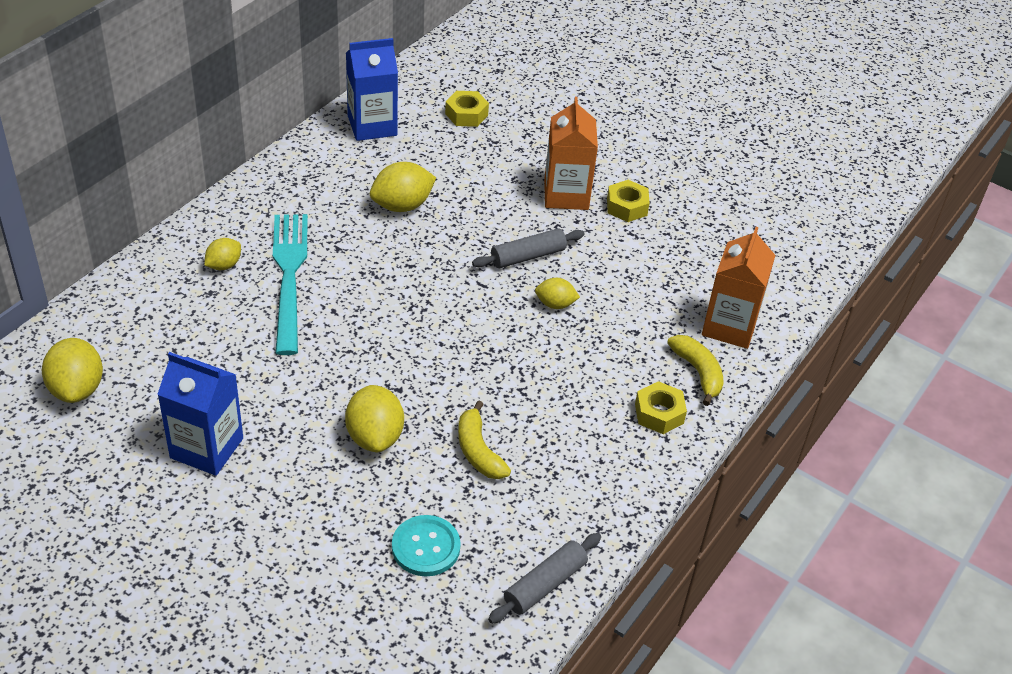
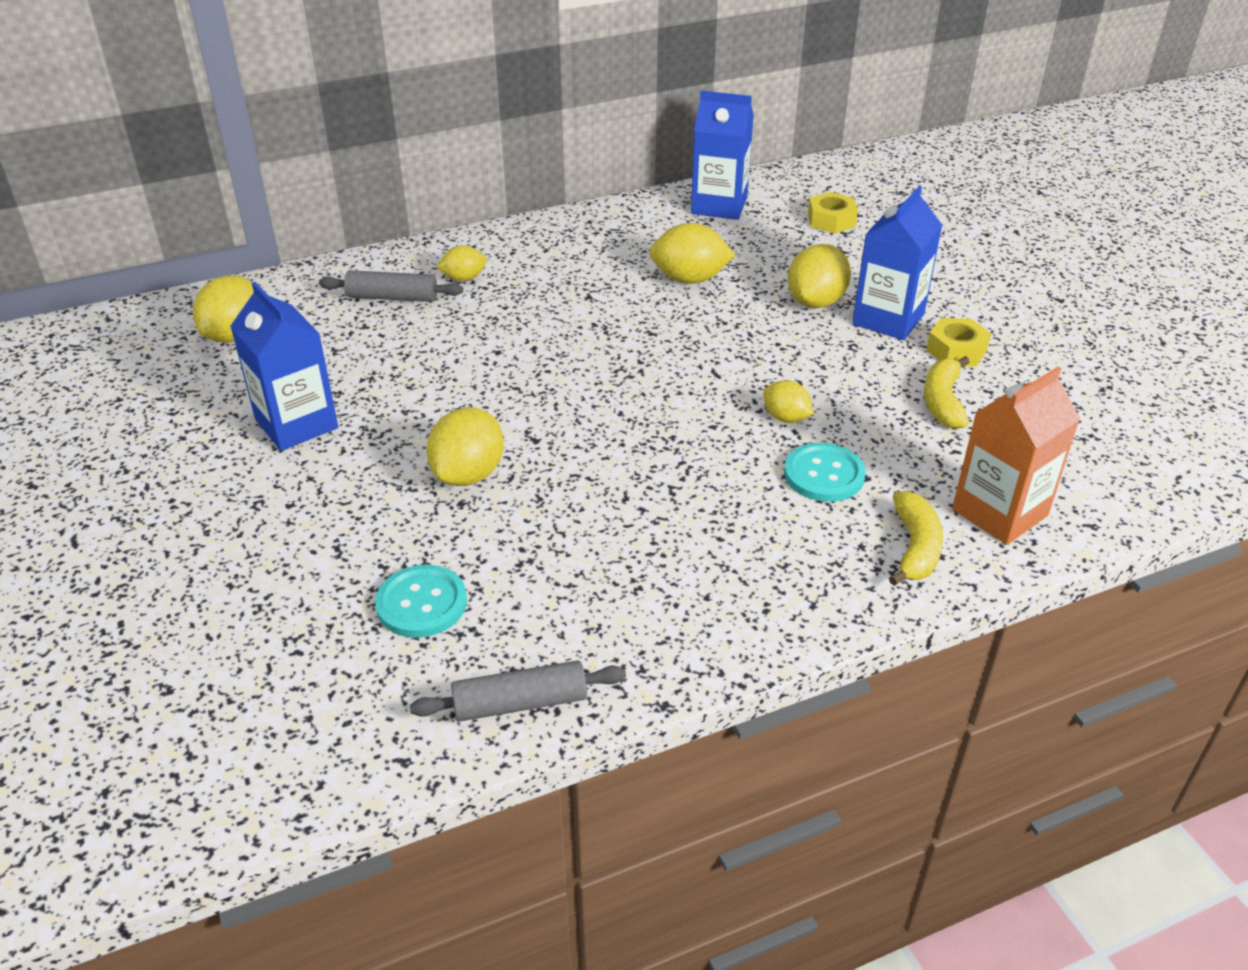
camera: 35 degrees right, 5 degrees down
turquoise fork [273,214,308,355] -> none
yellow banana [458,401,511,479] -> yellow banana moved to [924,356,970,429]
grey rolling pin [472,228,584,268] -> grey rolling pin moved to [319,270,463,302]
orange carton [544,97,598,210] -> blue carton [852,186,942,340]
yellow nut [635,381,687,434] -> none
none -> turquoise button [784,443,866,502]
none -> yellow lemon [788,244,851,308]

